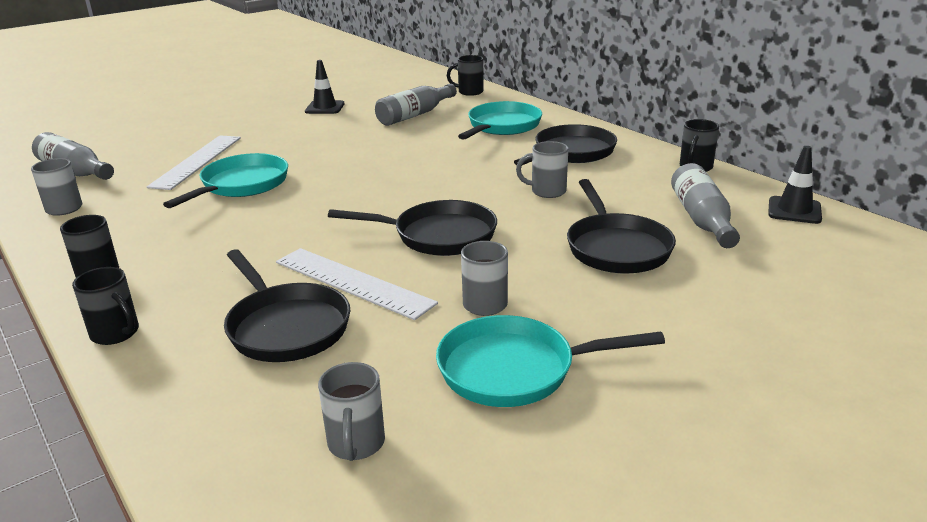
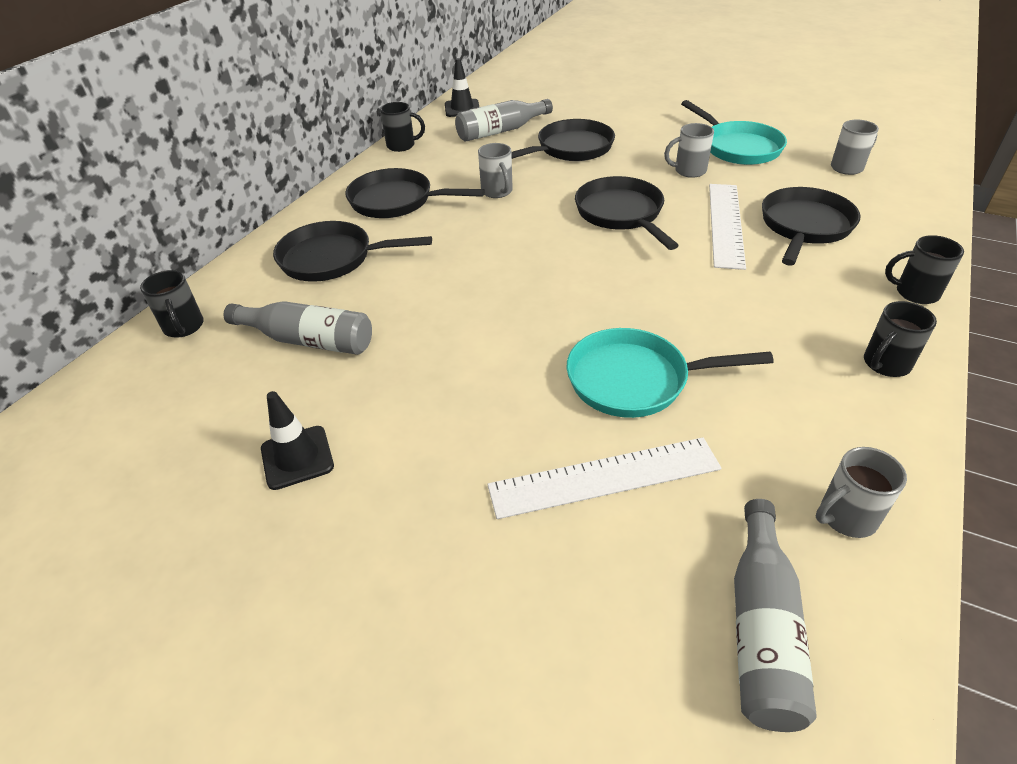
camera: 115 degrees left, 15 degrees up
black mug [72,267,139,345] -> black mug turned 90 degrees counterclockwise [885,235,964,304]
turquoise pan [458,101,542,140] -> black pan [273,221,432,282]

